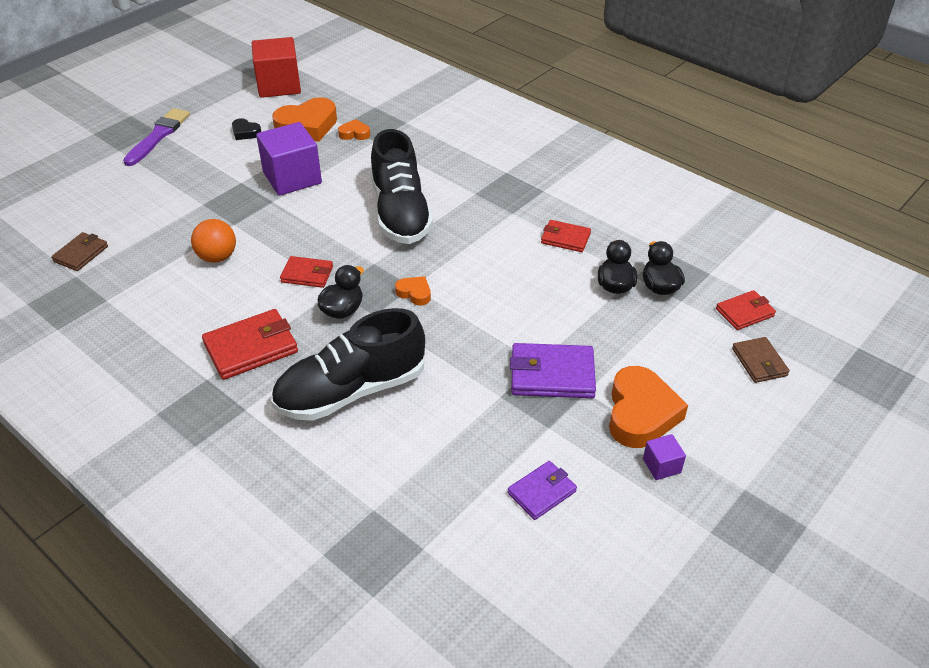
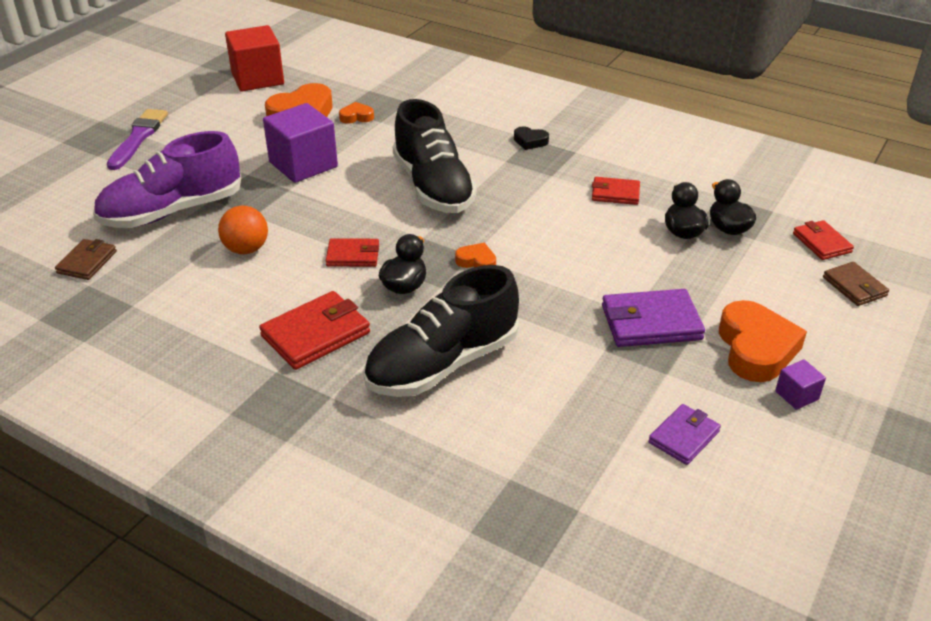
camera: 10 degrees left, 5 degrees down
black heart [232,118,261,140] -> black heart moved to [514,126,549,150]
red wallet [716,290,776,330] -> red wallet turned 75 degrees counterclockwise [793,220,854,260]
none -> purple shoe [93,131,241,228]

